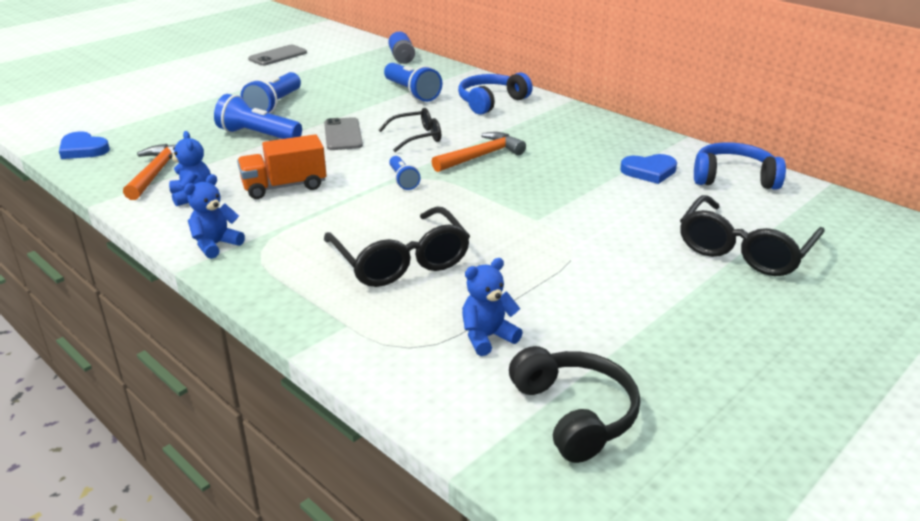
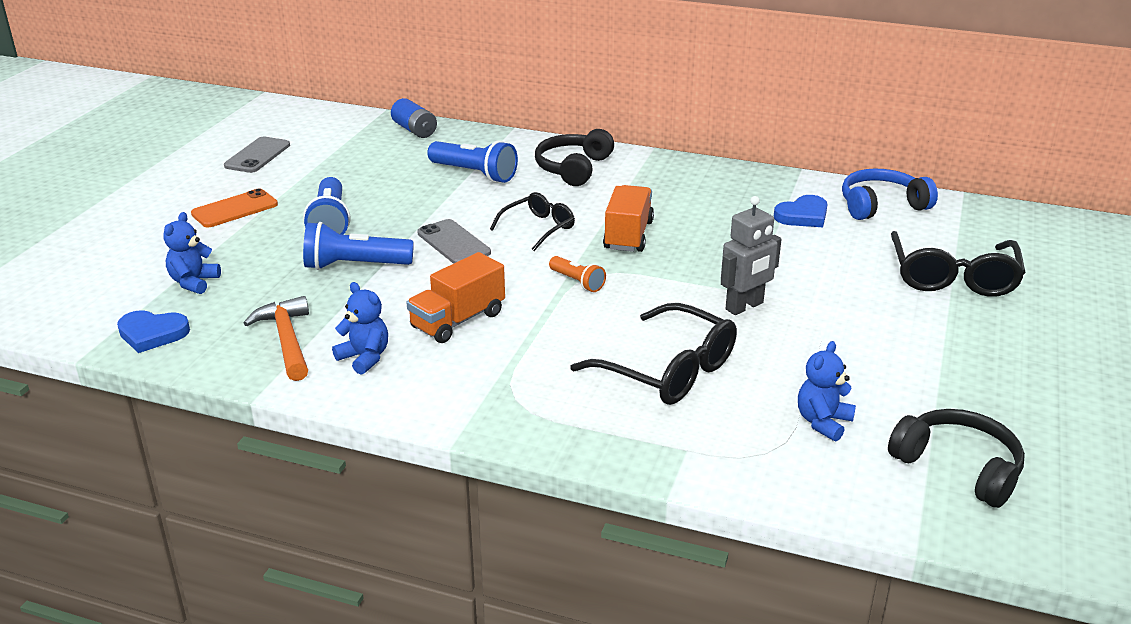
camera: 25 degrees left, 0 degrees up
blue teddy bear [184,174,245,259] -> blue teddy bear moved to [163,212,221,294]
blue flashlight [389,156,421,190] -> orange flashlight [549,256,606,292]
orange hammer [431,132,526,172] -> orange truck [603,185,654,252]
blue headphones [458,73,533,115] -> black headphones [535,129,614,186]
none -> orange phone [191,188,278,227]
none -> grey robot [721,196,781,315]

